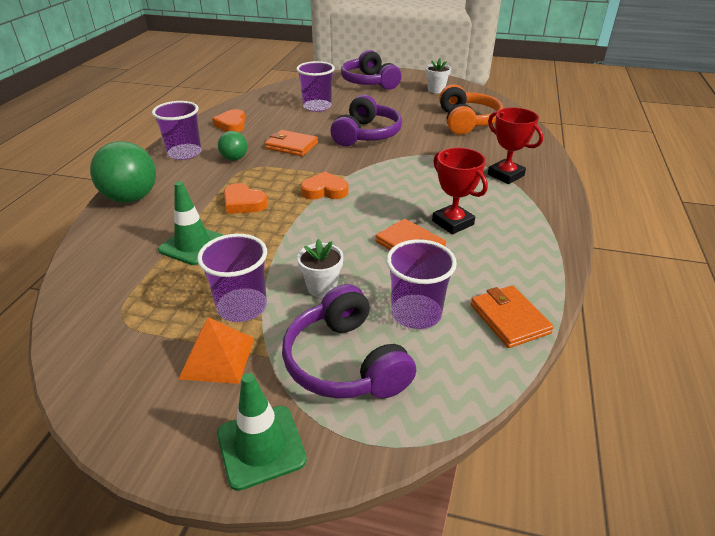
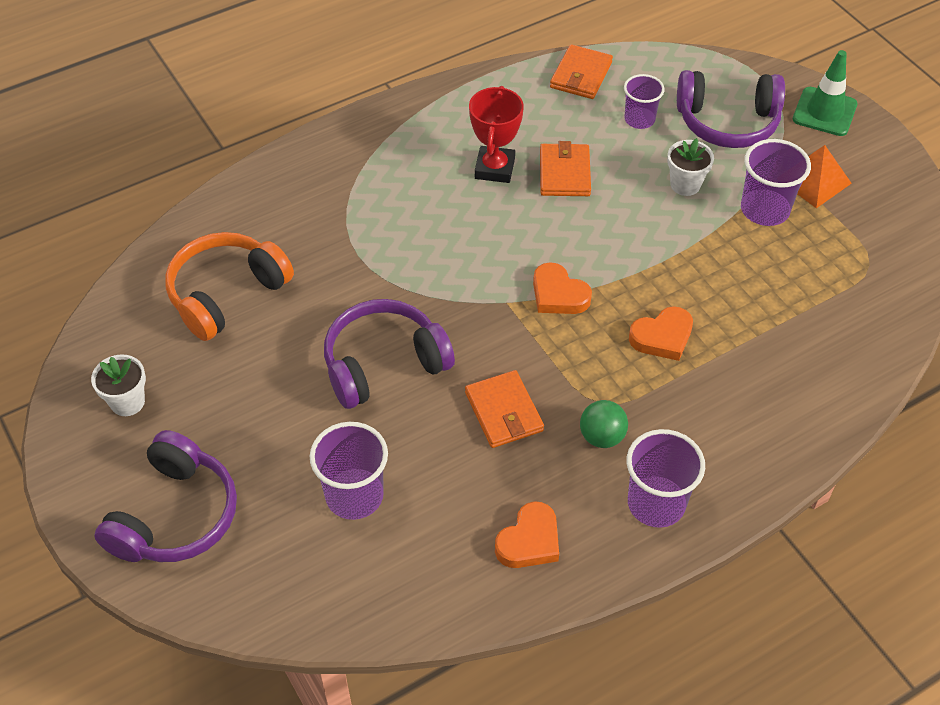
camera: 135 degrees left, 15 degrees up
green ball [90,141,156,203] -> none
green traffic cone [158,181,223,265] -> none
orange heart [224,183,268,214] -> orange heart turned 75 degrees clockwise [629,306,693,361]
purple headphones [282,284,416,399] -> purple headphones turned 75 degrees clockwise [677,70,785,148]
purple cup [386,239,457,329] -> purple cup [624,74,665,129], size x0.66
red trophy [488,107,543,184] -> none

